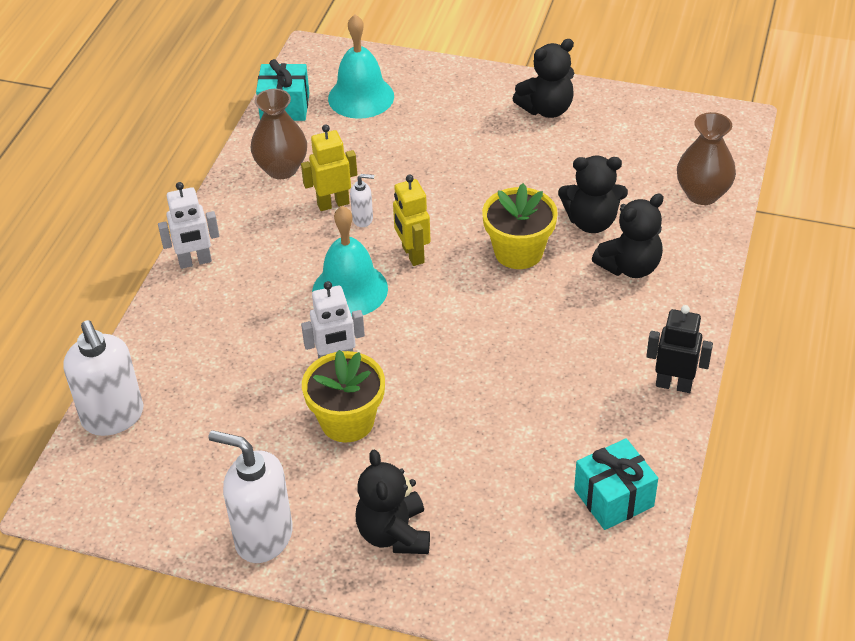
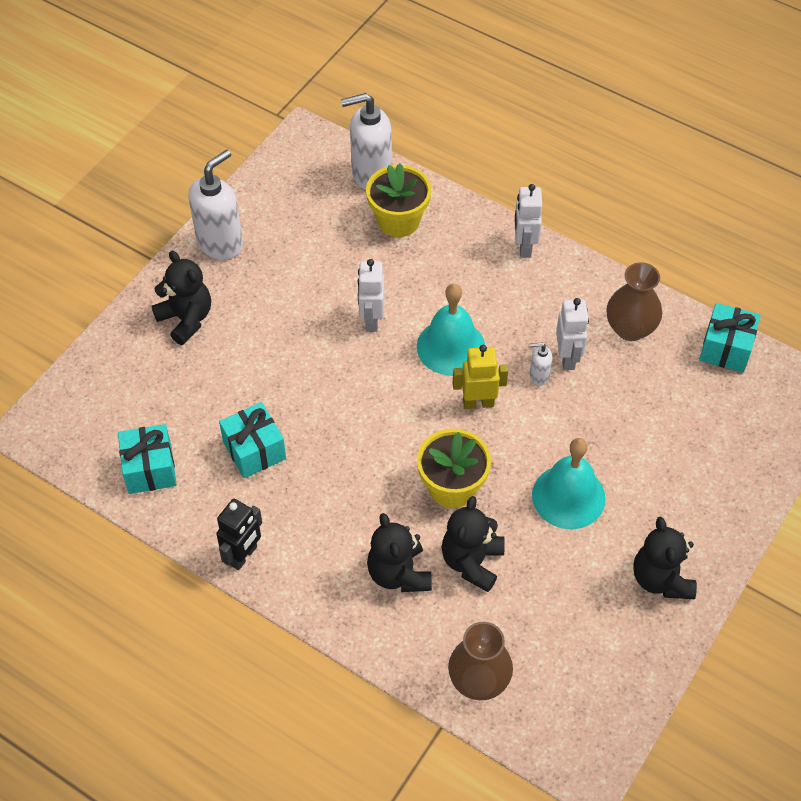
camera: 105 degrees right, 10 degrees up
yellow robot [301,125,357,211] -> white robot [556,298,589,370]
yellow flower pot [302,350,385,443] -> yellow flower pot moved to [366,163,431,237]
turquoise bell [328,14,394,119] -> turquoise bell moved to [532,438,606,529]
white soap dispenser [350,174,374,227] -> white soap dispenser turned 75 degrees clockwise [530,343,552,386]
black teddy bear [356,449,430,554] -> black teddy bear turned 45 degrees clockwise [151,251,211,345]
none -> turquoise gift [219,402,286,478]

